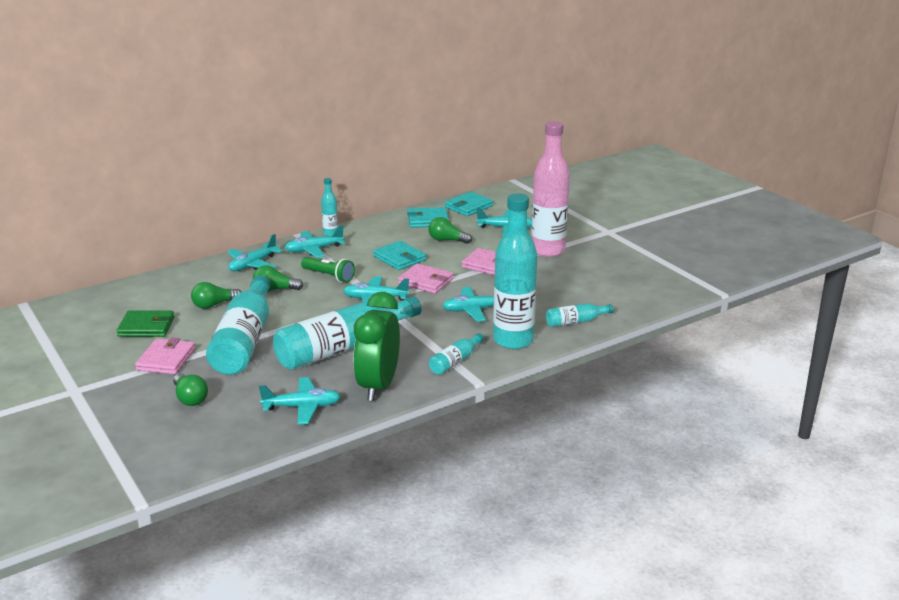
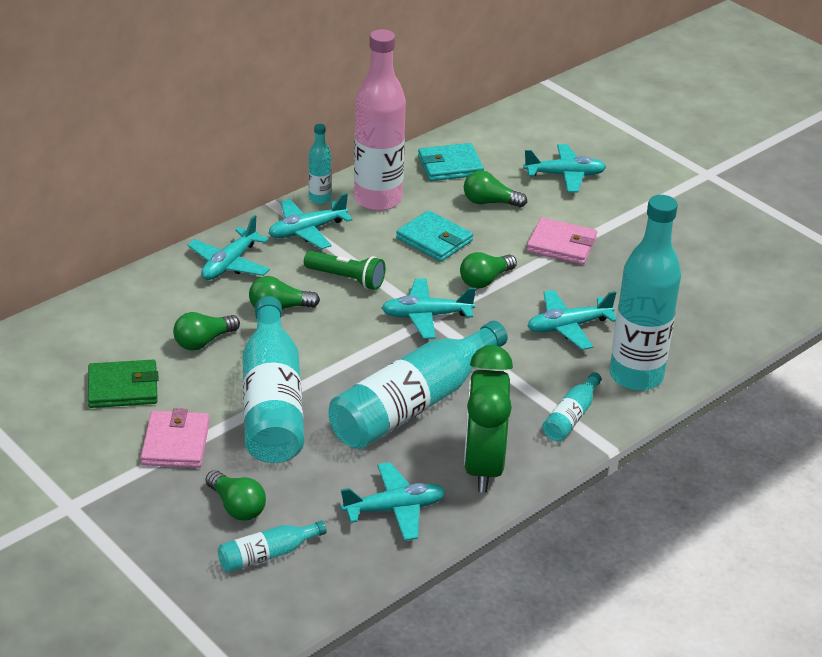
camera: 10 degrees left, 10 degrees up
pink wallet [398,263,453,294] -> green light bulb [460,252,517,289]
turquoise wallet [445,192,493,216] -> none
pink bottle [531,121,570,257] -> pink bottle moved to [354,29,406,211]
turquoise bottle [546,303,614,327] -> turquoise bottle moved to [218,521,327,572]

